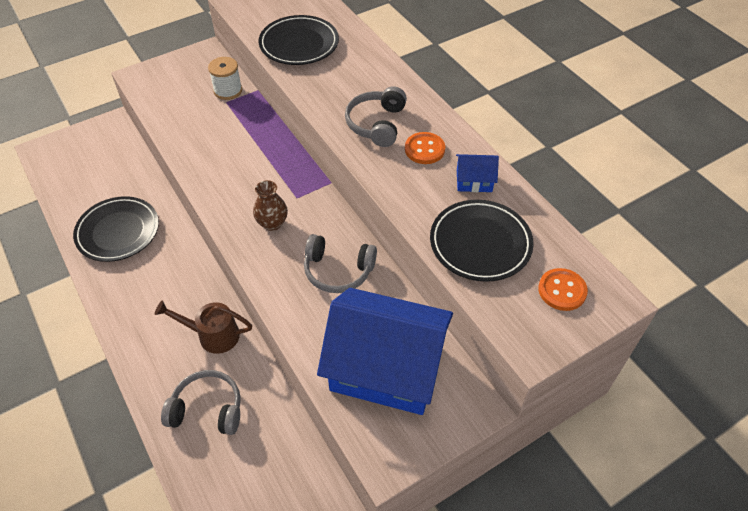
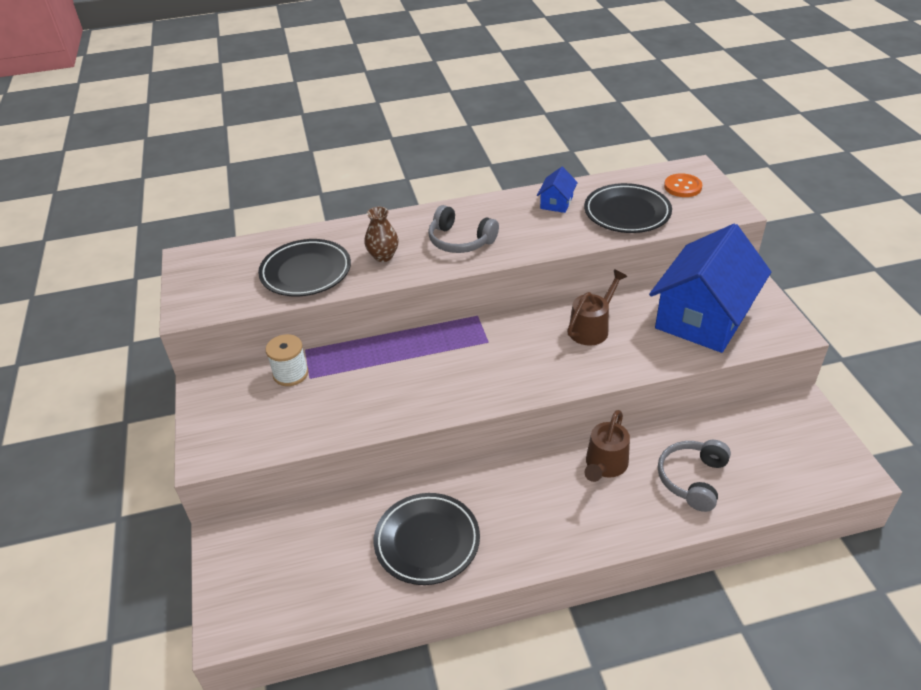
camera: 70 degrees left, 10 degrees down
brown vase [253,180,288,231] -> brown vase moved to [364,207,399,262]
grey headphones [304,234,377,293] -> brown watering can [567,269,627,346]
orange button [405,132,445,164] -> none

